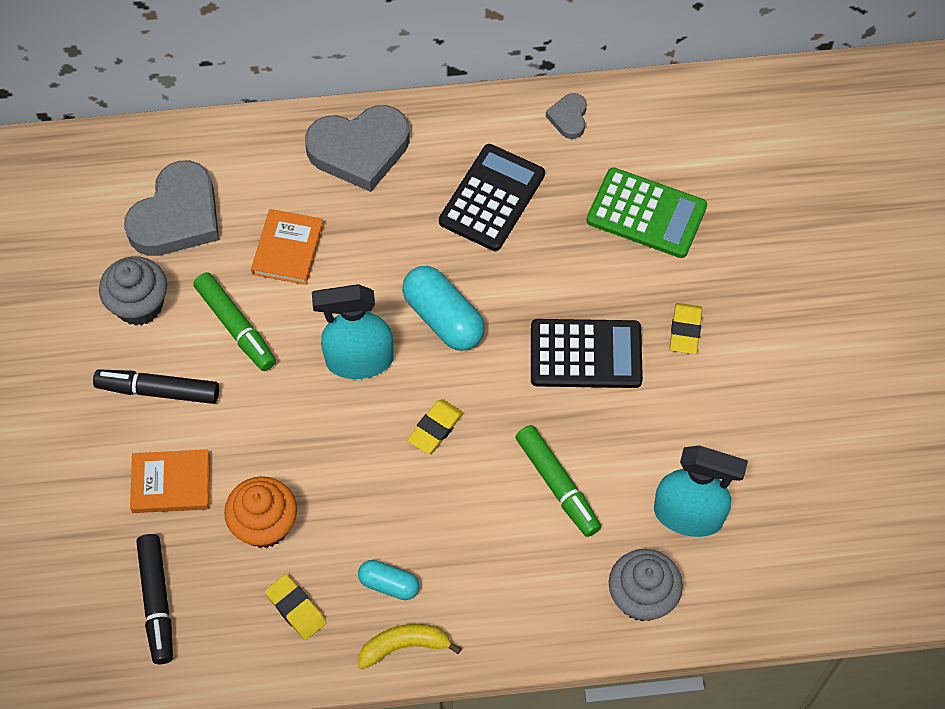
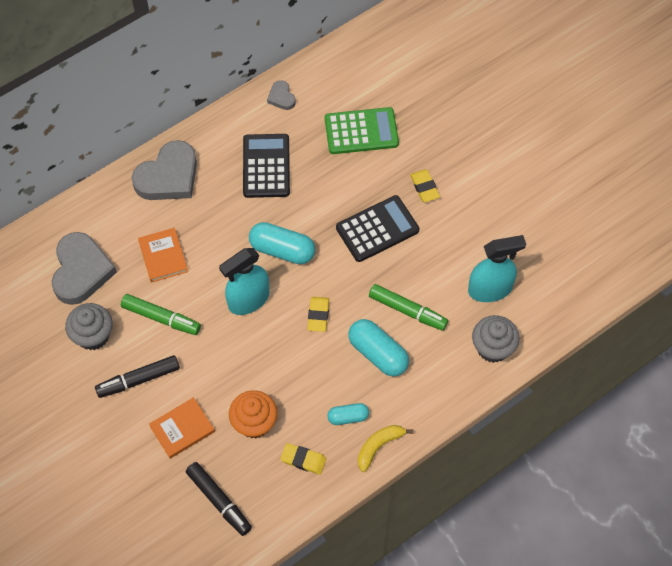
camera: 30 degrees left, 0 degrees up
none -> turquoise capsule [348,319,409,376]

